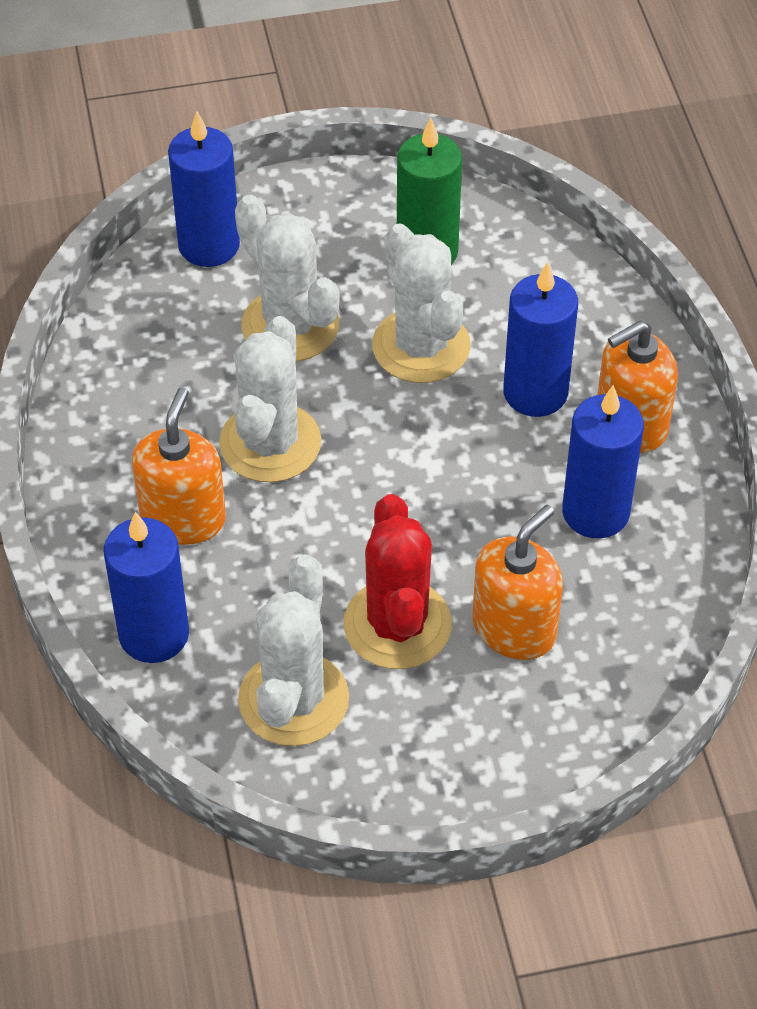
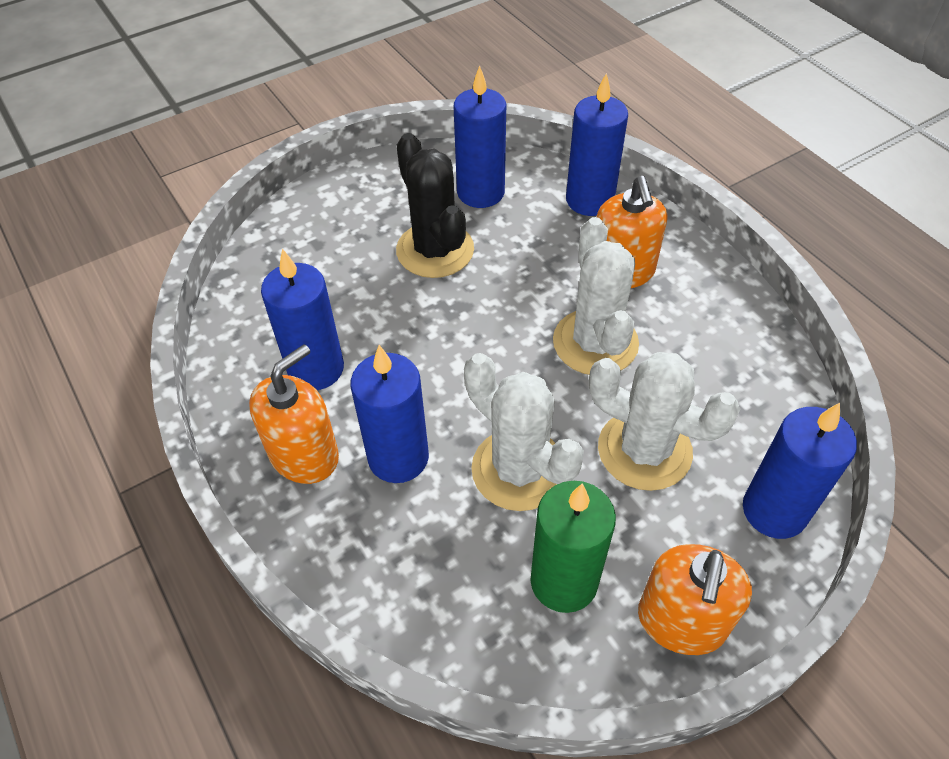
camera: 160 degrees right, 0 degrees up
white cactus [238,554,349,746] -> blue candle [454,65,506,208]
red cactus [344,494,452,669] -> black cactus [396,133,474,278]
orange soap dispenser [473,505,563,660] -> orange soap dispenser moved to [638,544,752,655]

